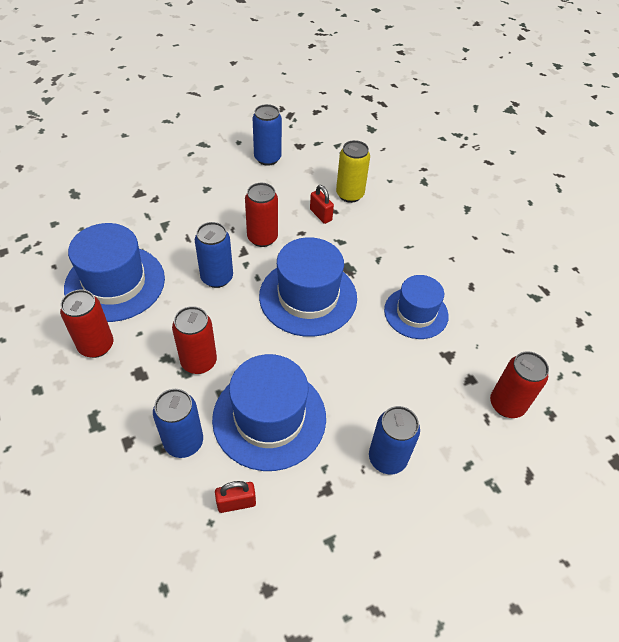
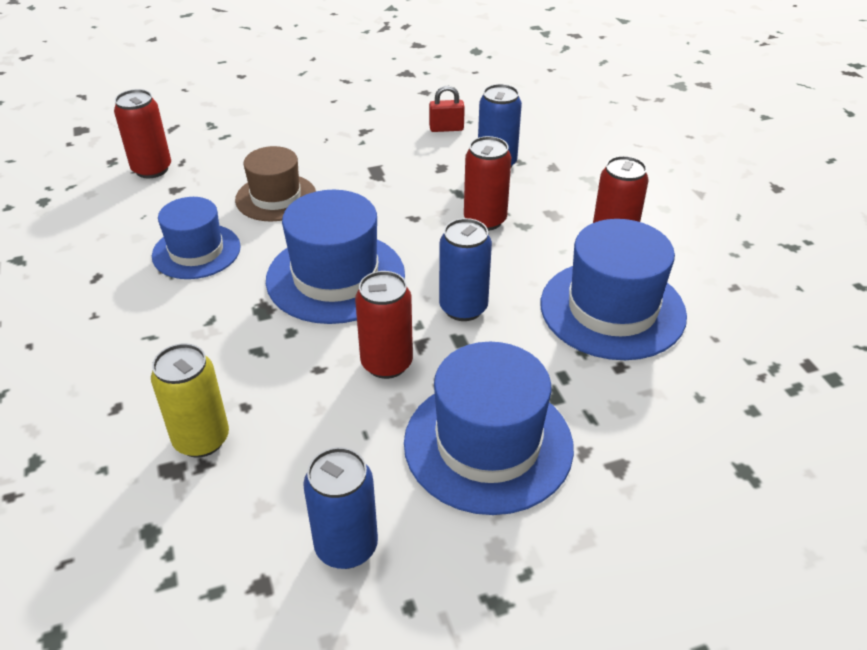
camera: 170 degrees left, 10 degrees down
blue hat [212,354,326,471] -> blue hat moved to [404,342,574,515]
red padlock [310,185,334,224] -> none
blue can [369,406,420,474] -> none
none -> brown hat [235,146,316,221]

